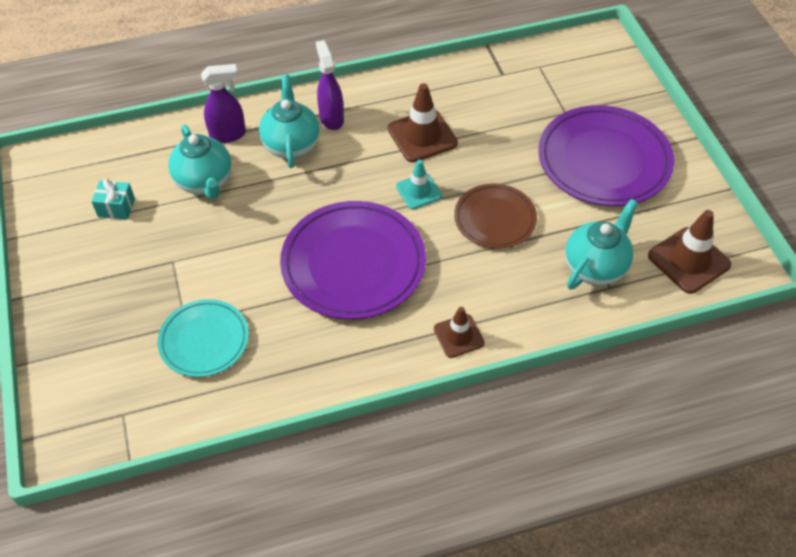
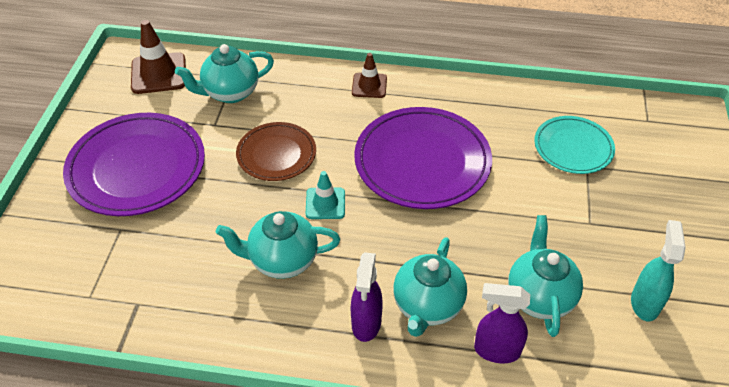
camera: 155 degrees left, 5 degrees down
turquoise gift [91,179,135,220] -> turquoise spray bottle [631,220,686,321]
brown traffic cone [388,83,458,162] -> turquoise teapot [216,211,340,279]

